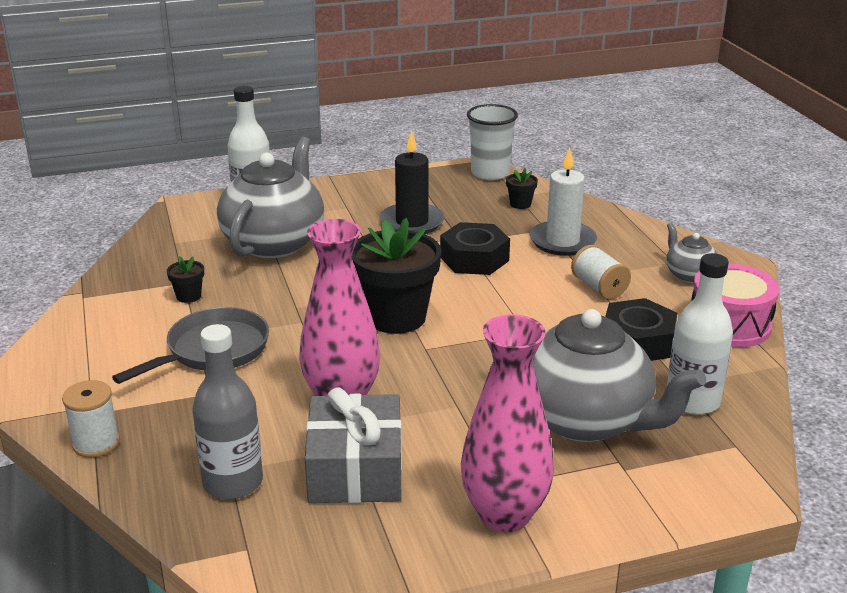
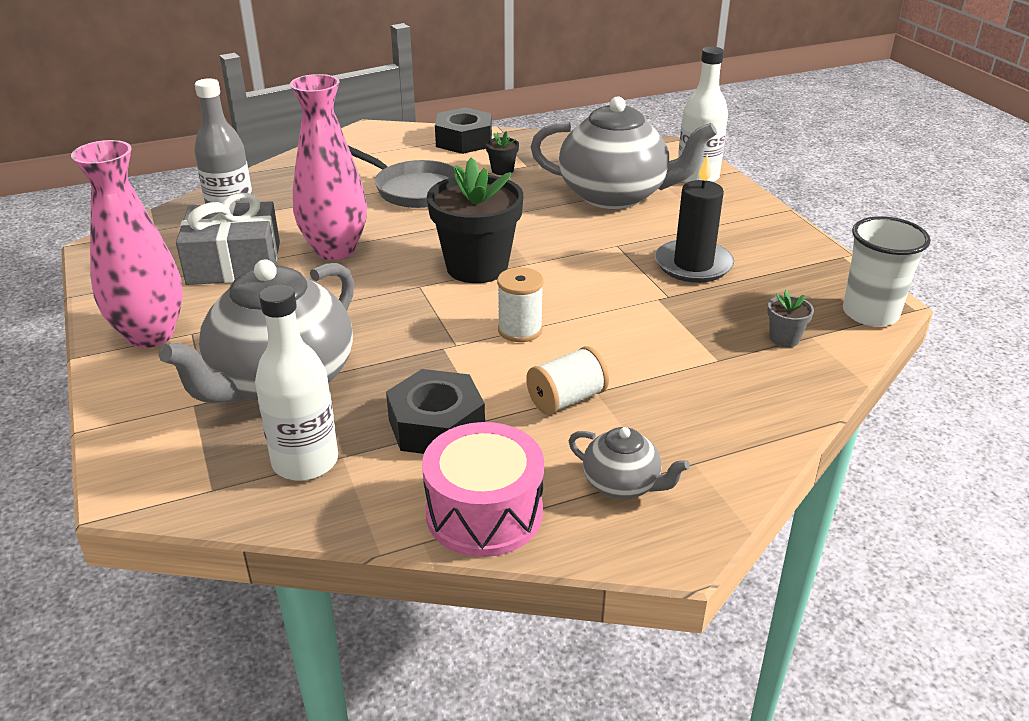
camera: 85 degrees right, 5 degrees up
white spool [62,380,120,458] -> white spool moved to [497,267,544,342]
black nut [440,222,510,275] -> black nut moved to [435,107,492,154]
black flower pot [506,168,538,209] -> grey flower pot [767,290,814,347]
white candle [530,148,597,256] -> none
grey teapot [666,223,717,283] -> grey teapot turned 60 degrees clockwise [569,427,690,499]

